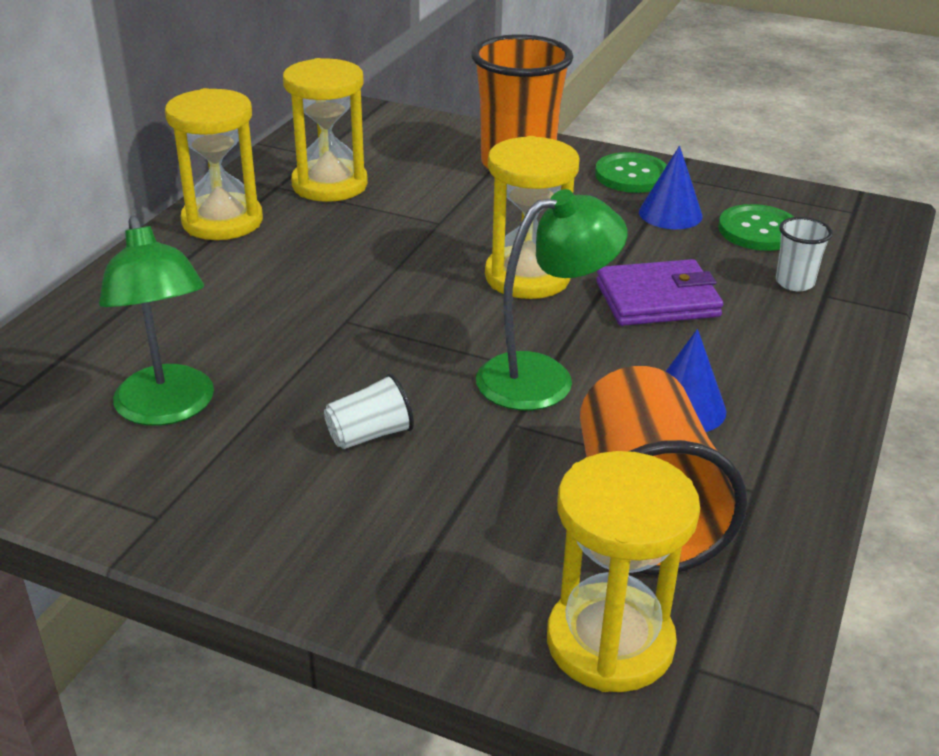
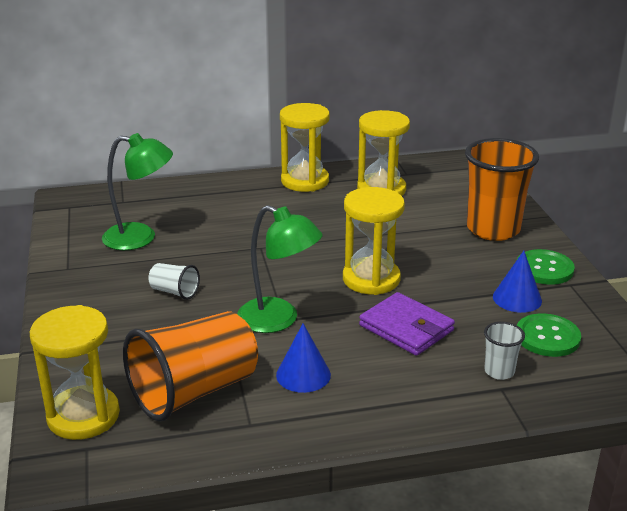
camera: 55 degrees right, 5 degrees down
green lamp [99,216,214,426] -> green lamp turned 120 degrees counterclockwise [102,133,173,250]

